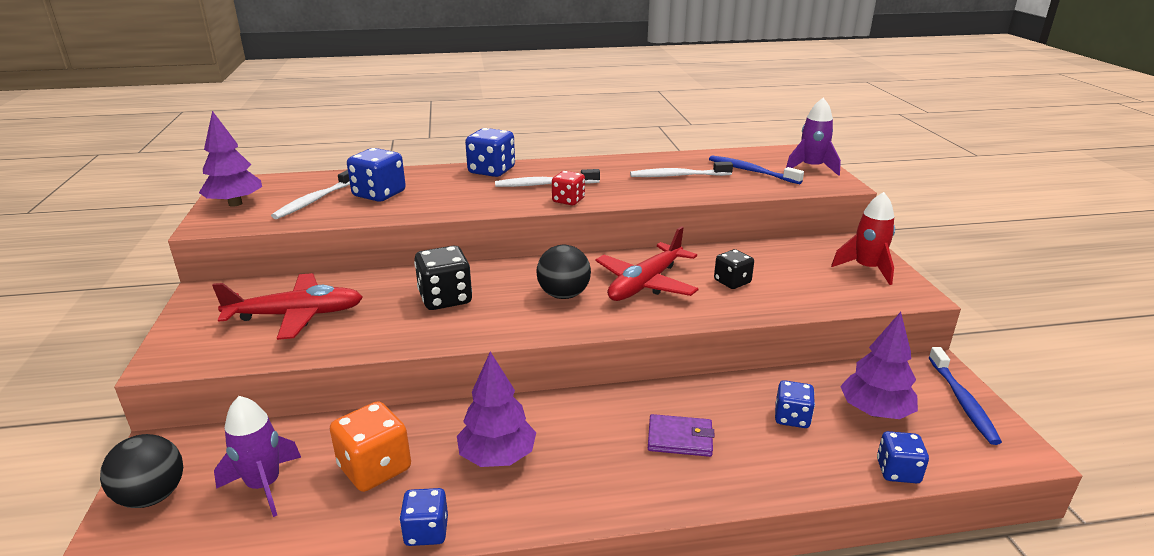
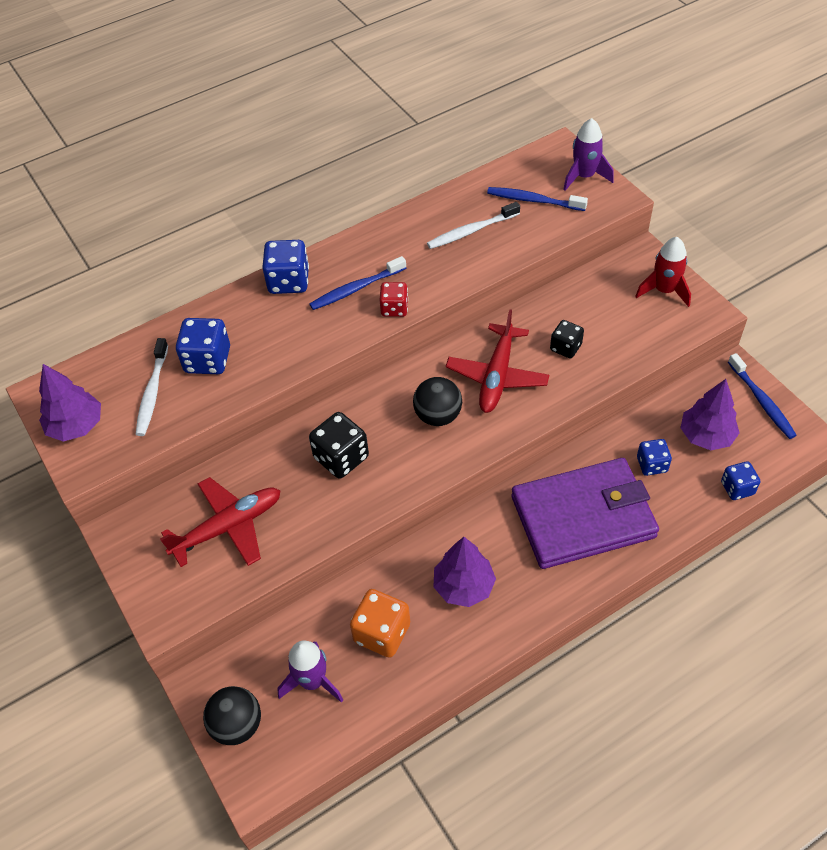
camera: 20 degrees left, 25 degrees up
blue dice [400,488,448,546] -> none
white toothbrush [495,169,600,187] -> blue toothbrush [309,256,406,310]
purple wallet [648,414,715,457] -> purple wallet [511,458,659,569], size x2.49

